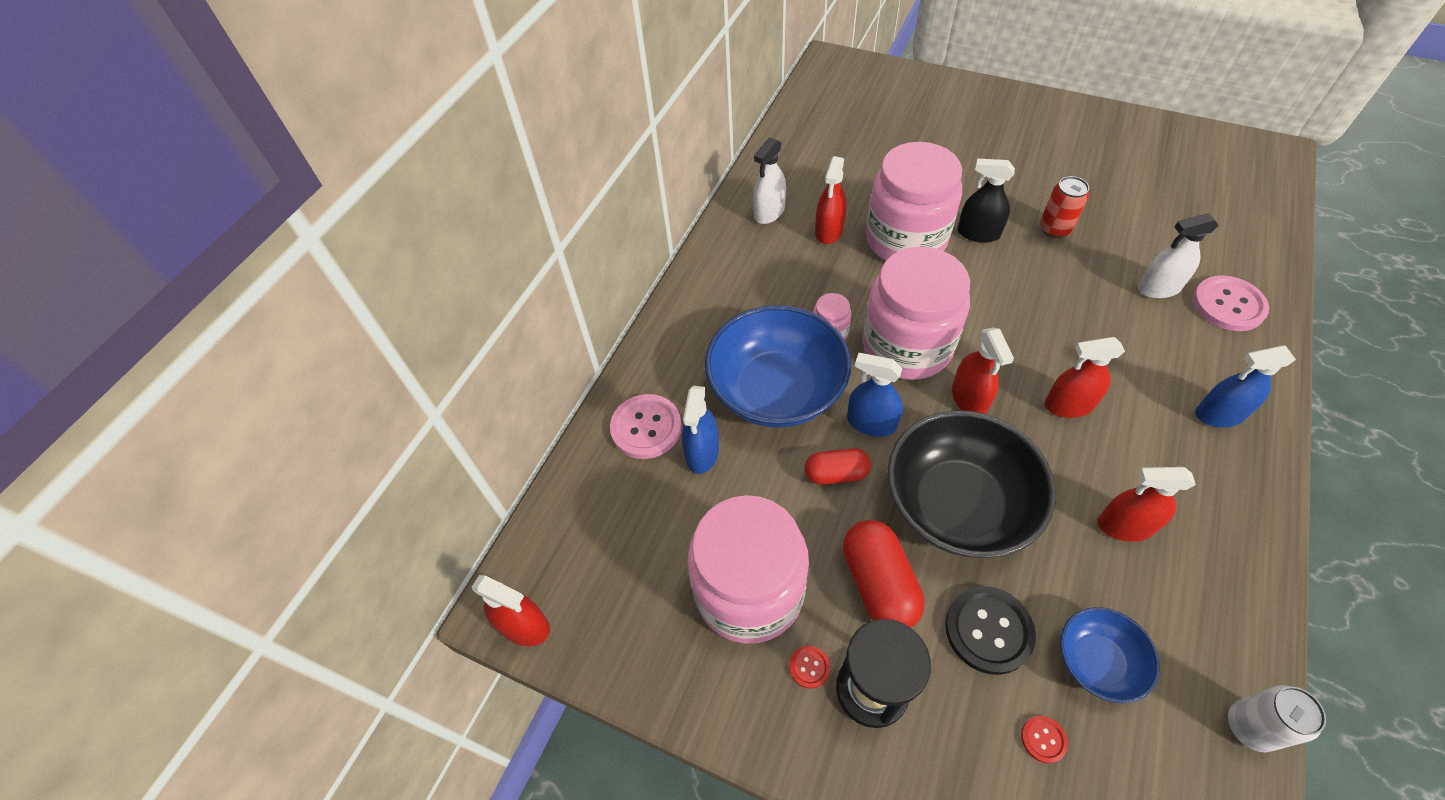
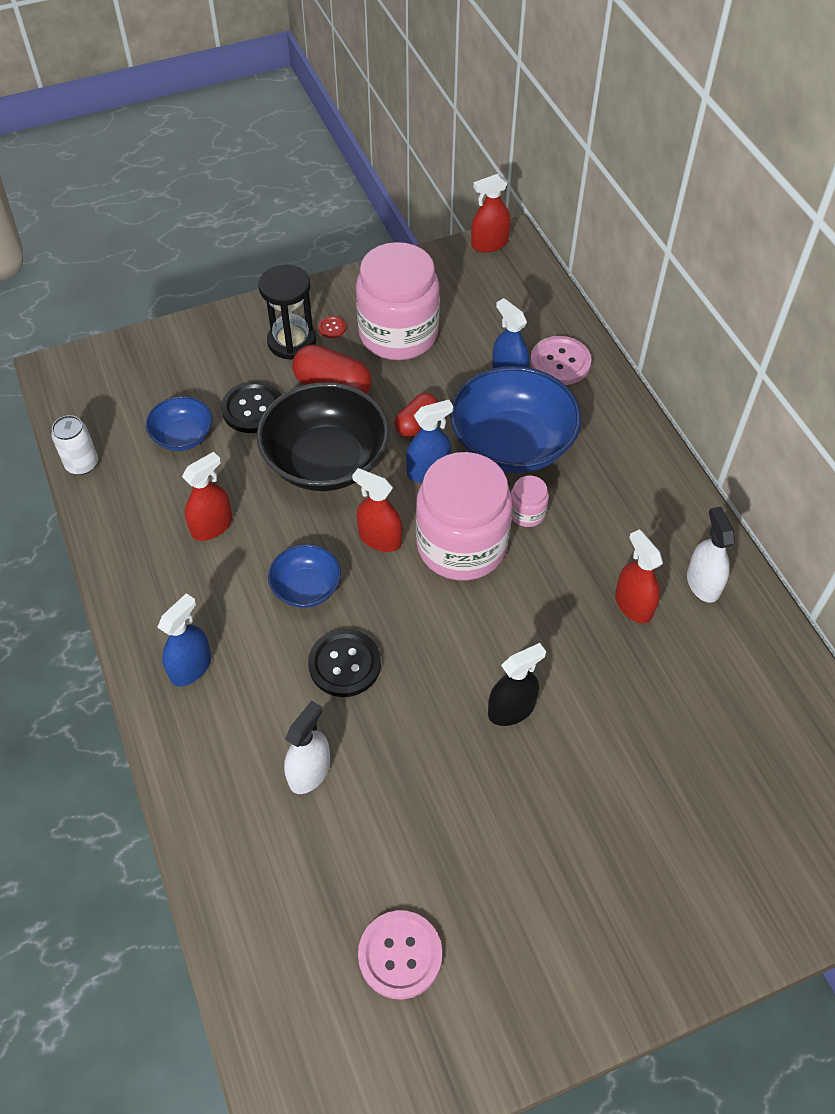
camera: 130 degrees right, 0 degrees up
pink jar [866,142,962,260] -> none
red button [1021,716,1068,763] -> none
red can [1040,176,1089,238] -> none
red spray bottle [1045,337,1125,418] -> blue bowl [268,544,341,608]
pink button [1193,275,1269,331] -> pink button moved to [358,910,442,1000]
none -> black button [308,629,381,697]

